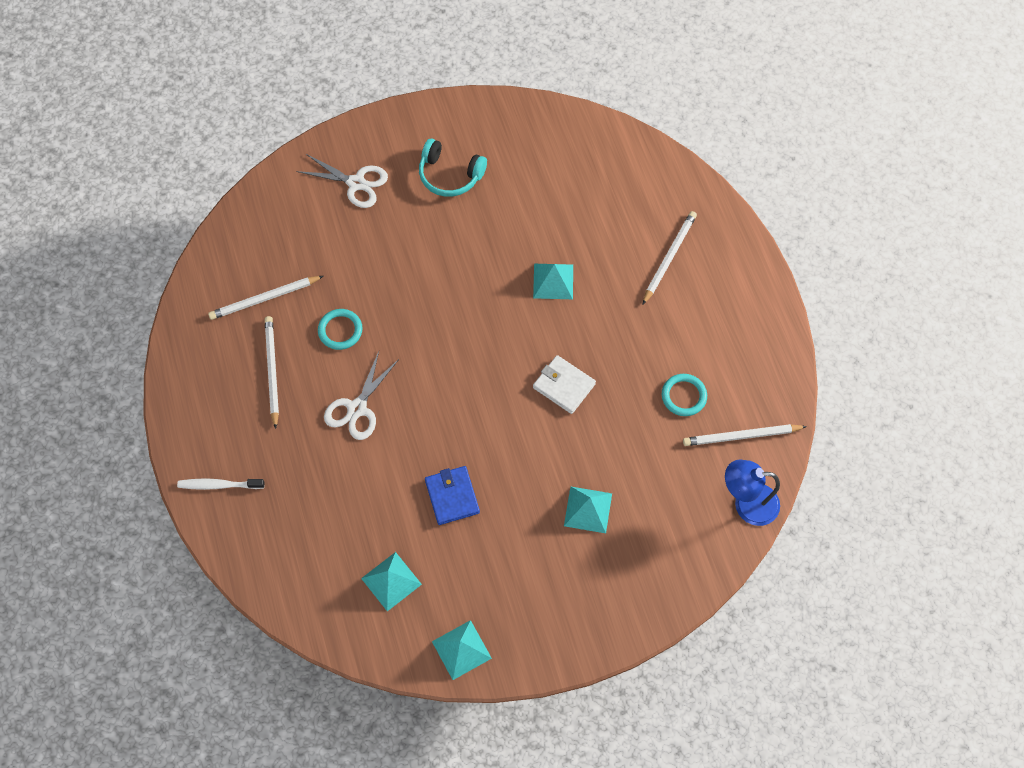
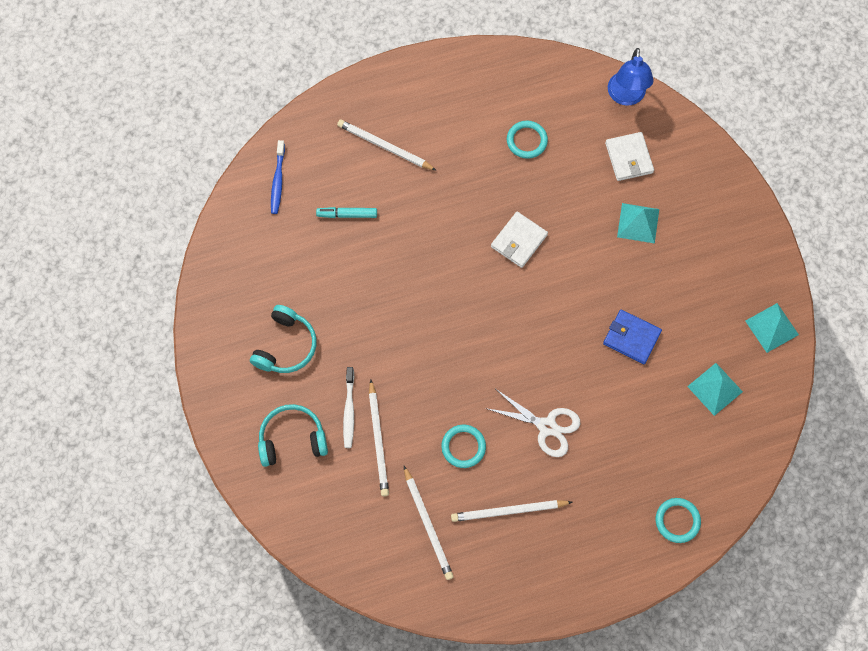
camera: 90 degrees left, 5 degrees up
white toothbrush [177,478,265,490] -> white toothbrush moved to [343,367,354,448]
white scissors [296,154,388,208] -> turquoise headphones [258,404,328,467]
blue wallet [425,466,480,525] -> blue wallet turned 45 degrees clockwise [603,310,662,364]
turquoise pyramid [533,264,573,299] -> none
white pencil [683,424,807,446] -> white pencil moved to [369,379,389,496]
none -> blue toothbrush [271,140,285,214]
none -> turquoise marker [316,207,377,218]
none -> white wallet [605,132,654,181]
none -> turquoise ring [656,498,701,543]

